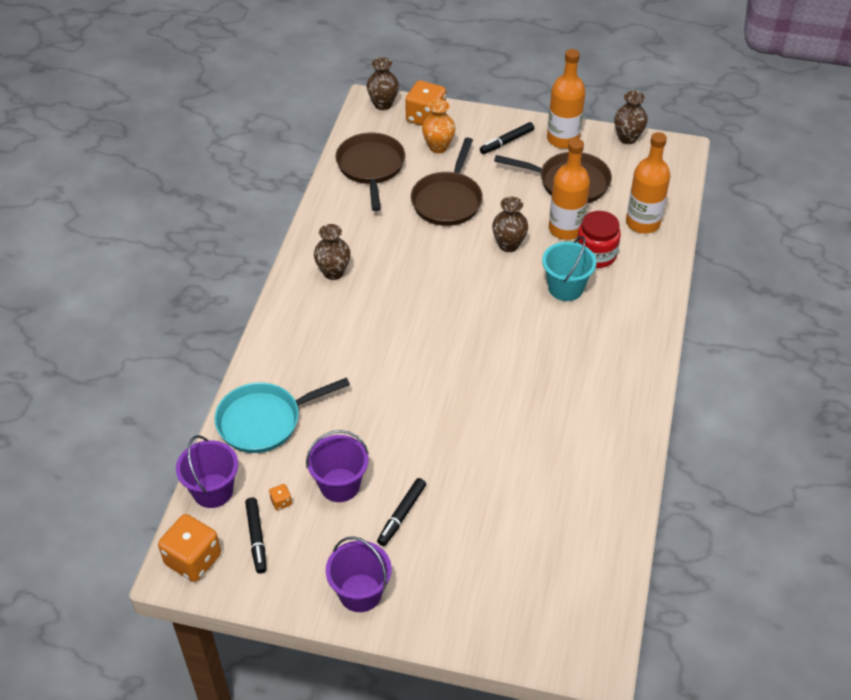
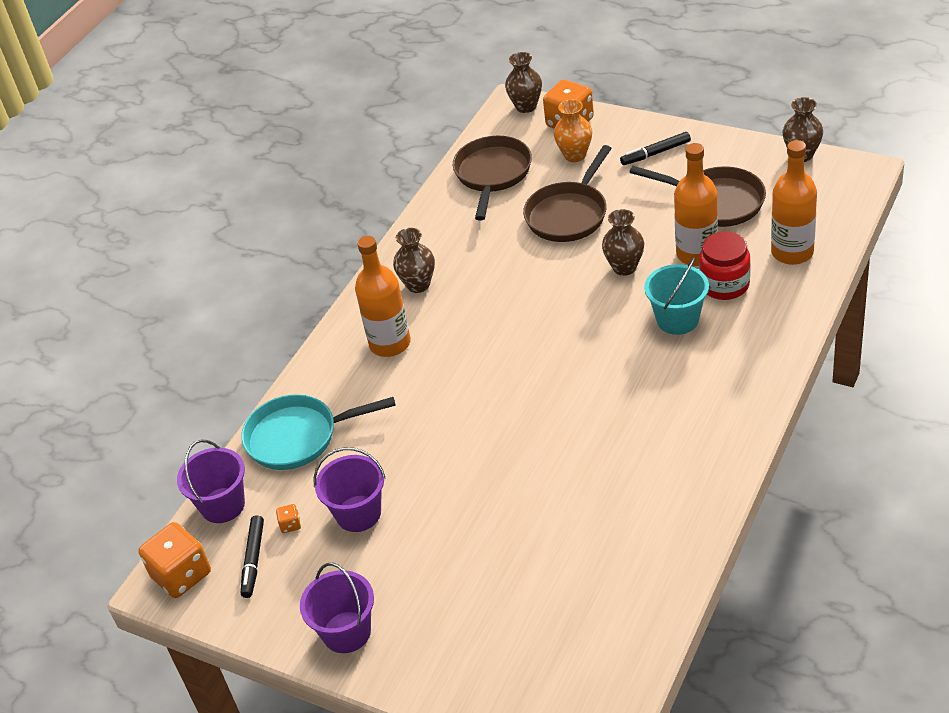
camera: 20 degrees right, 5 degrees down
black marker [377,478,426,546] -> none
orange bottle [547,49,585,149] -> orange bottle moved to [355,236,411,357]

